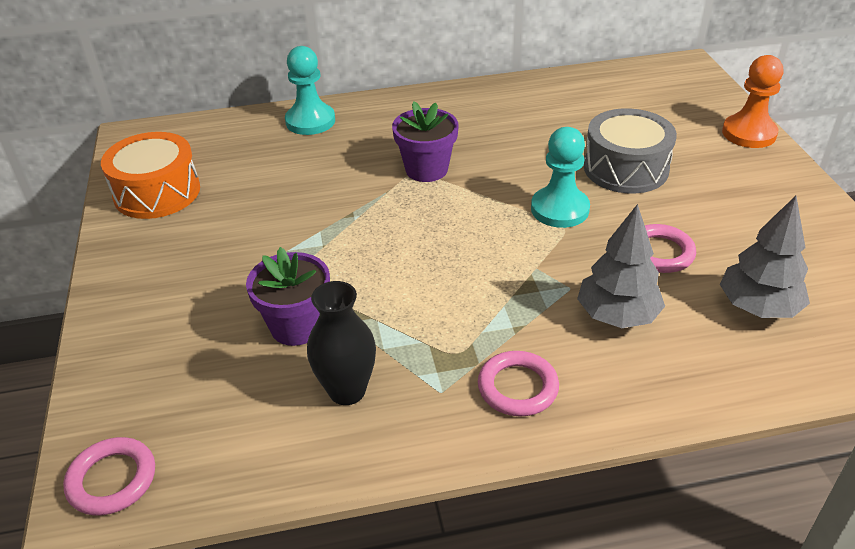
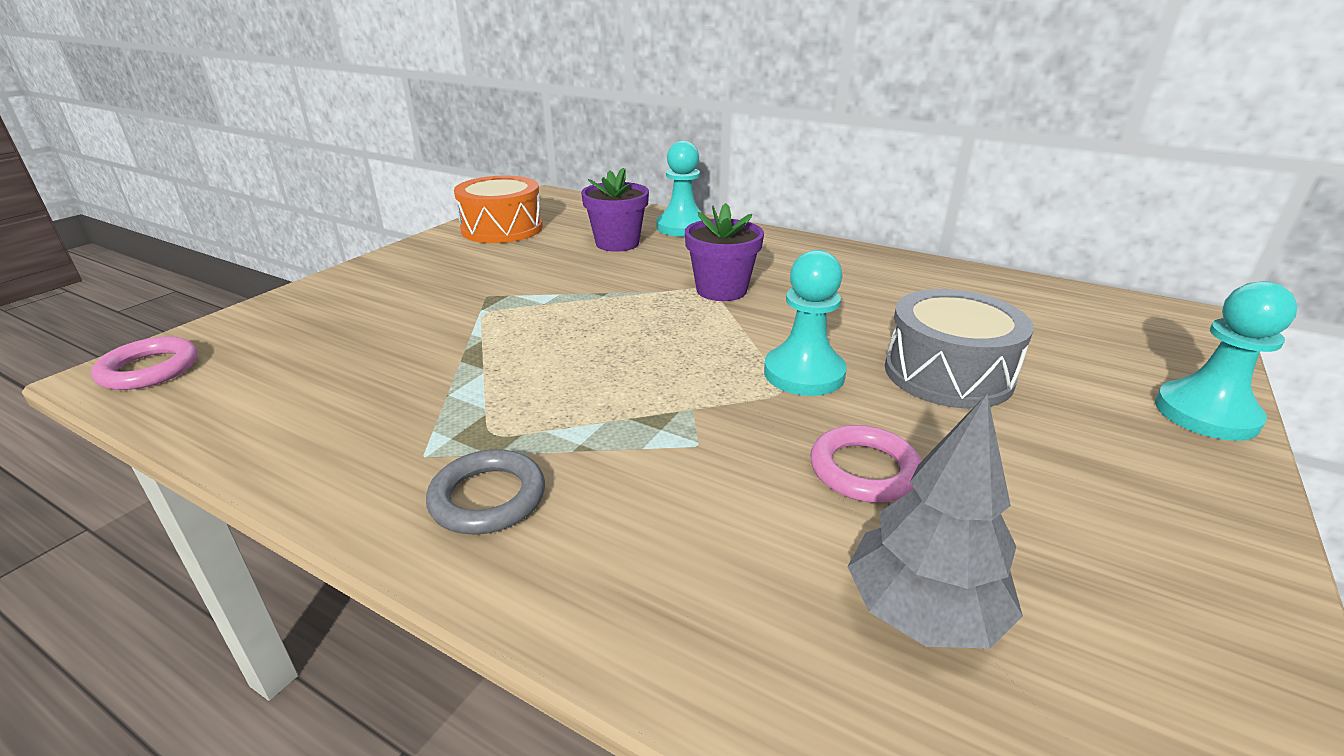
camera: 40 degrees right, 10 degrees down
purple flower pot [246,247,330,346] -> purple flower pot moved to [581,168,649,252]
black vase [307,281,376,405] -> none
pink ring [478,351,559,416] -> grey ring [426,449,545,535]
grey tree [577,204,665,328] -> none
orange pawn [722,55,783,148] -> turquoise pawn [1155,281,1297,441]

